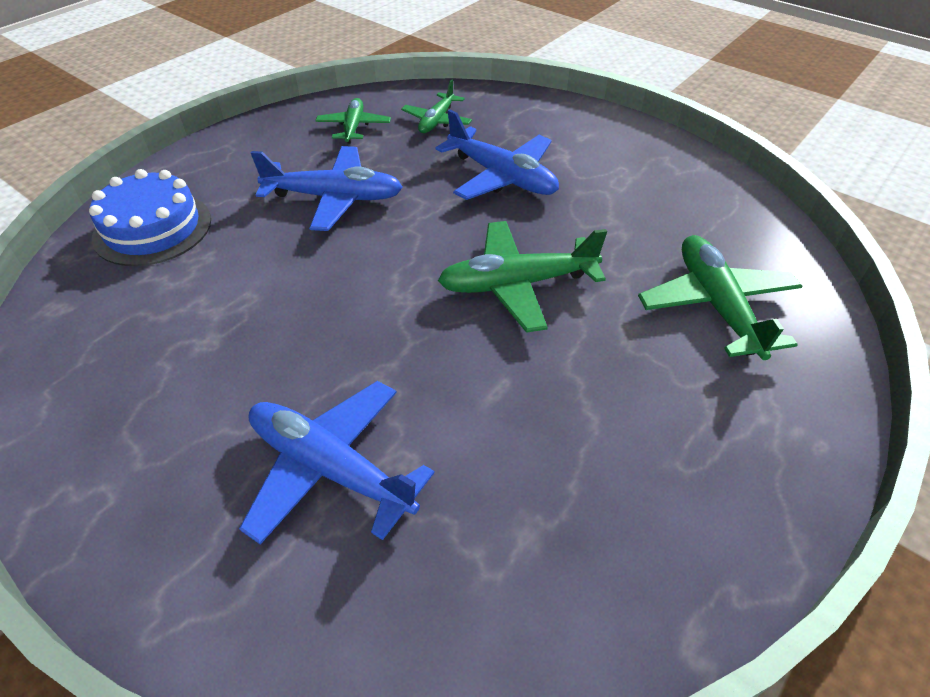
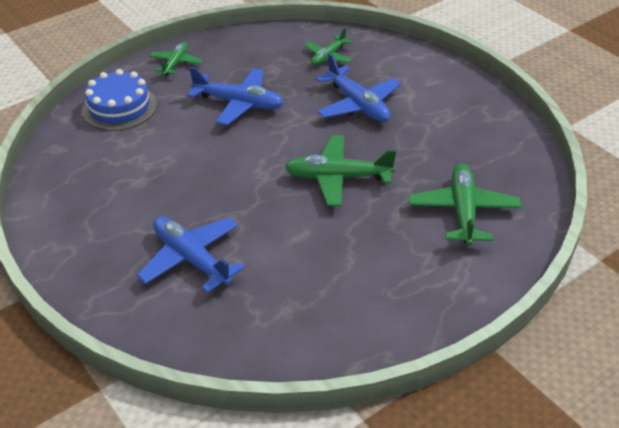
camera: 15 degrees right, 5 degrees down
green plane [315,98,391,144] -> green plane moved to [149,42,203,76]

